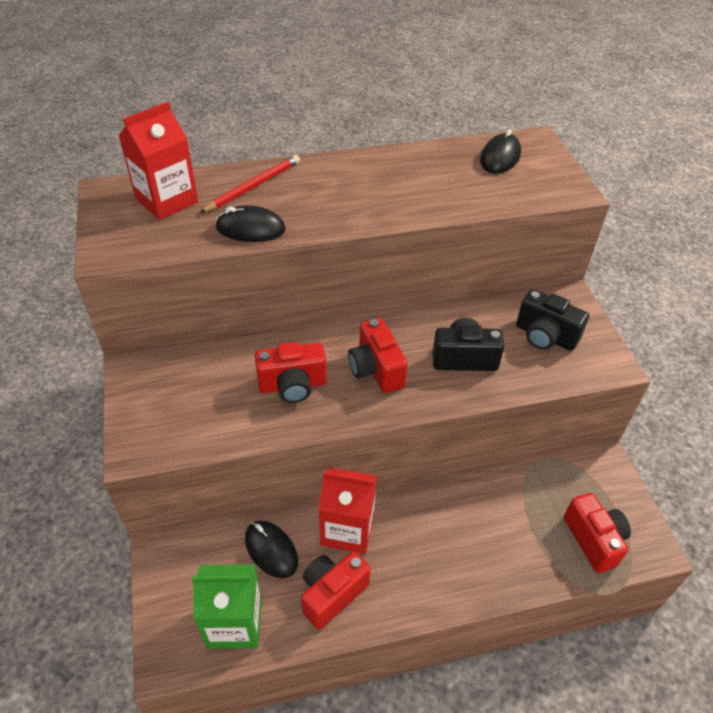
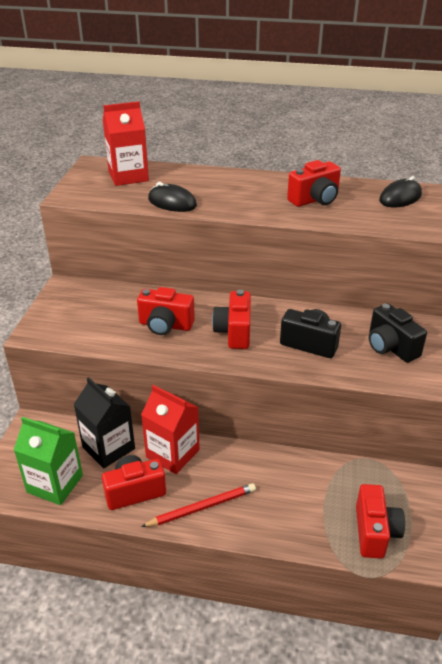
camera: 25 degrees right, 10 degrees down
red pencil [199,155,300,213] -> red pencil moved to [141,483,256,527]
black mouse [245,521,298,578] -> black carton [73,377,135,469]
none -> red camera [287,160,341,207]

